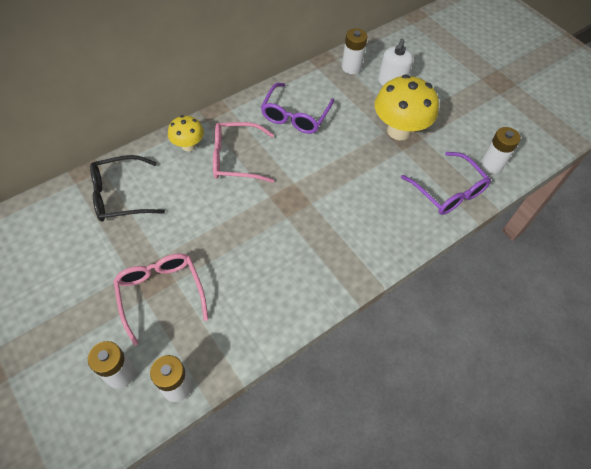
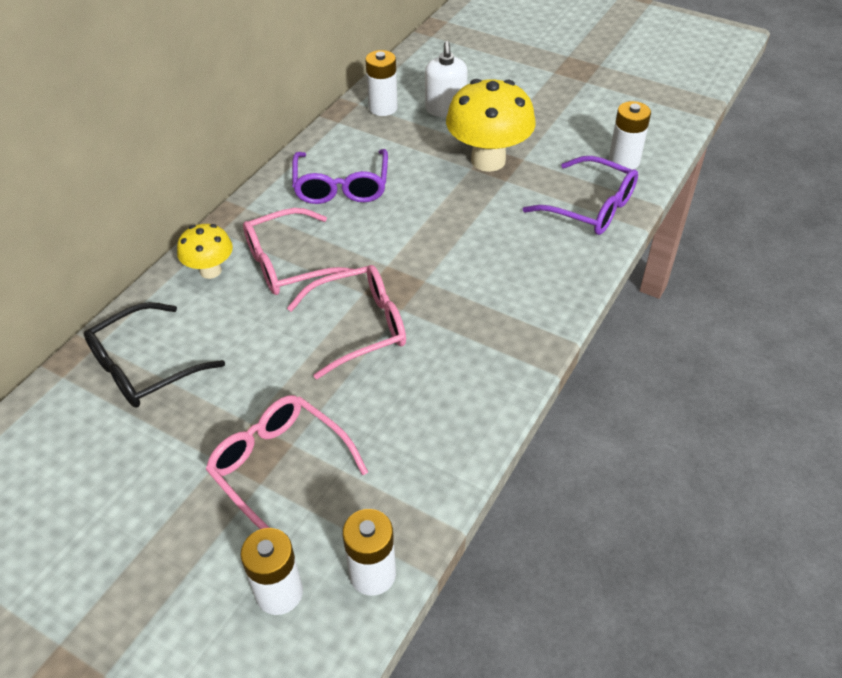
camera: 20 degrees left, 10 degrees down
none -> pink glasses [287,265,406,379]

